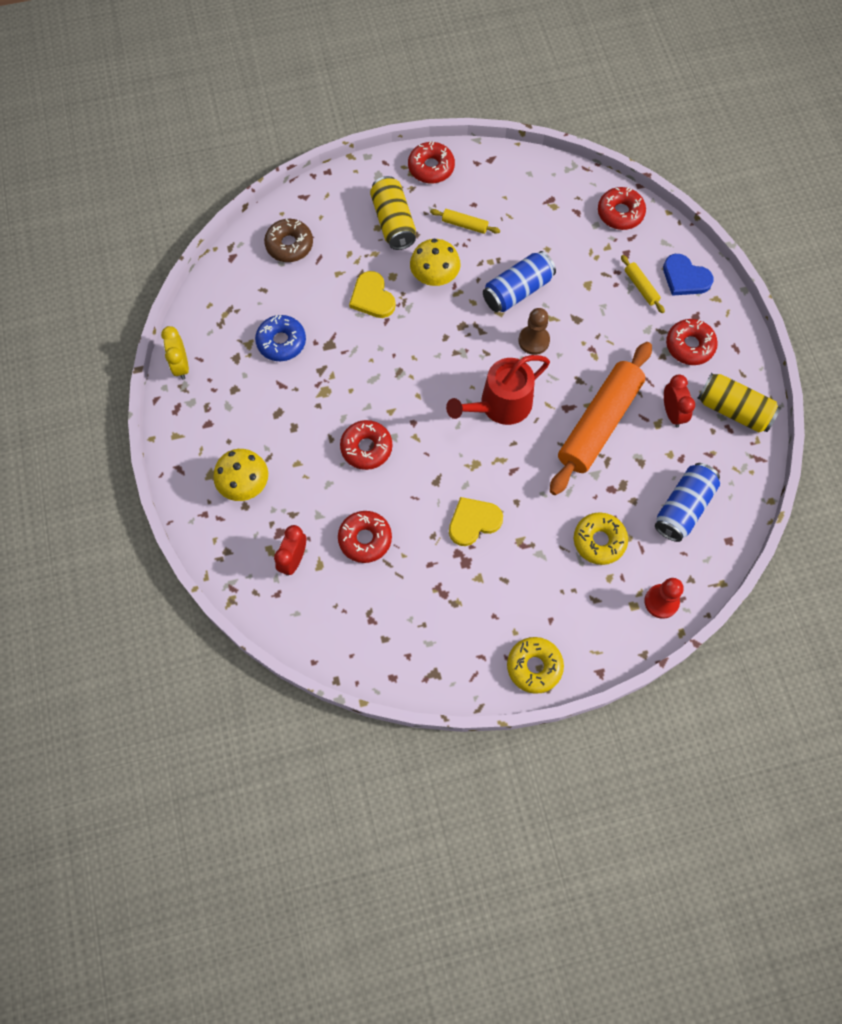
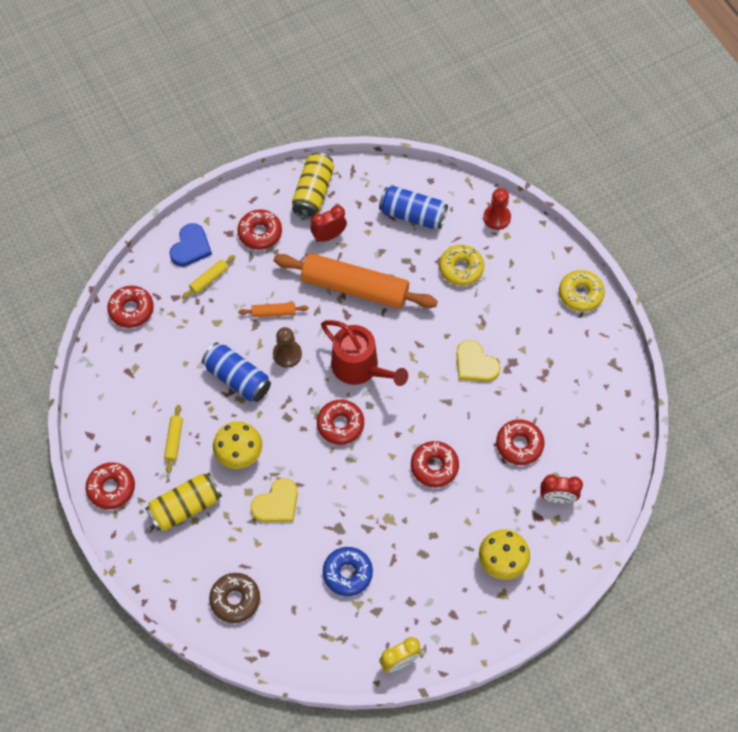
camera: 105 degrees left, 5 degrees down
none -> orange rolling pin [238,303,309,317]
none -> red donut [317,400,364,445]

